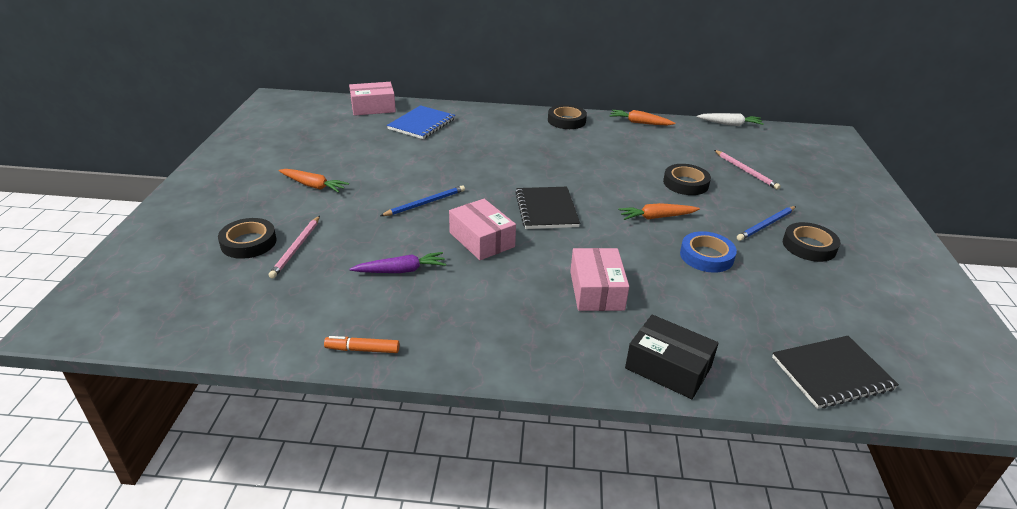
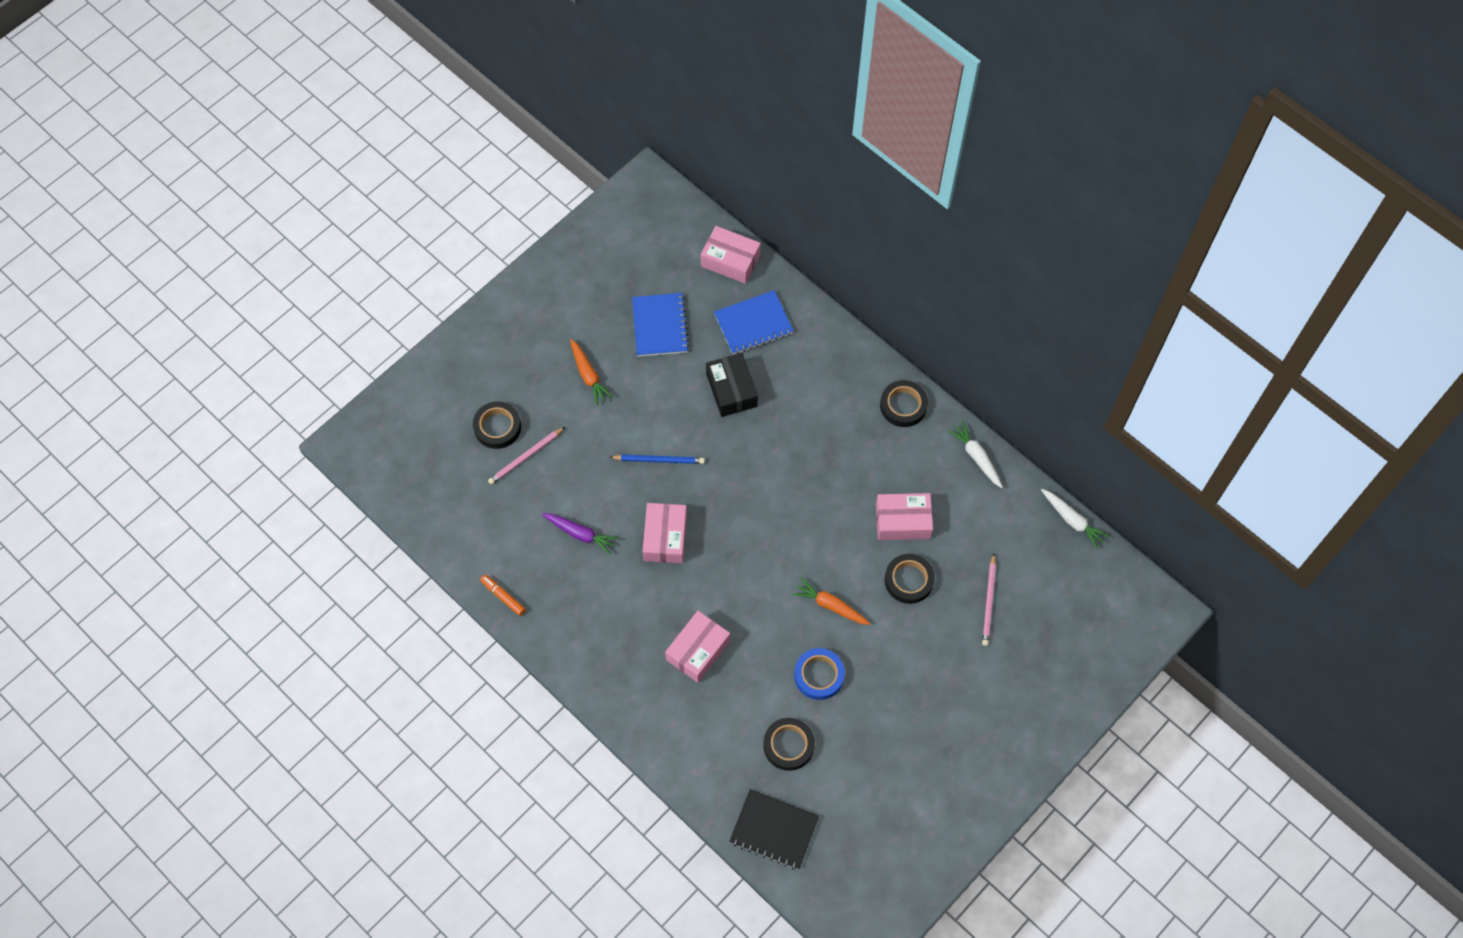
camera: 40 degrees right, 30 degrees up
black notebook [515,187,580,229] -> none
orange carrot [609,110,675,126] -> white carrot [948,421,1003,488]
black box [625,315,719,399] -> black box moved to [706,353,758,417]
blue pencil [737,206,796,241] -> none
black tape [783,222,840,262] -> black tape moved to [763,718,815,771]
none -> blue notebook [632,293,689,357]
none -> pink box [876,493,933,540]

